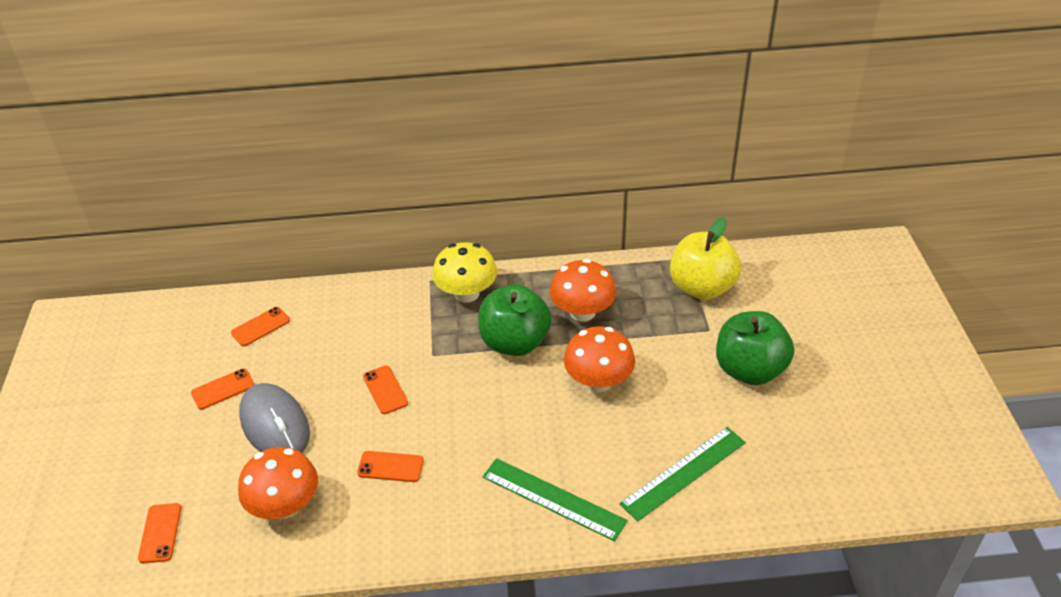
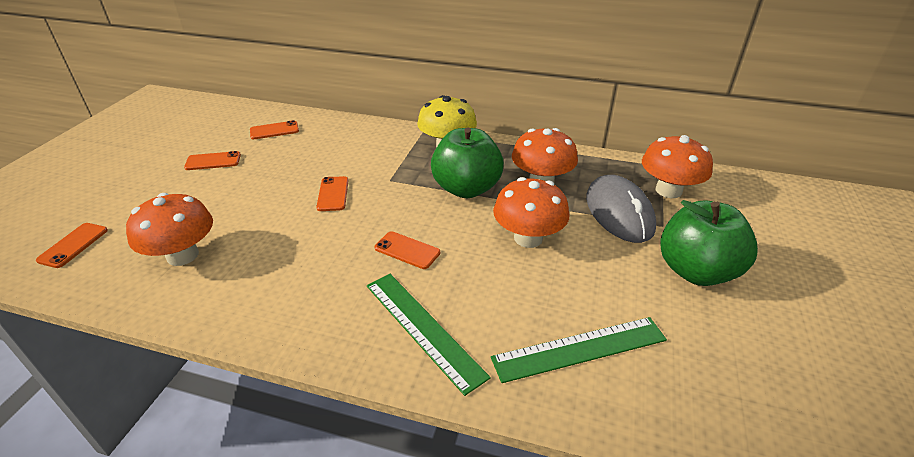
camera: 20 degrees right, 5 degrees down
grey mouse [239,383,310,453] -> grey mouse moved to [586,175,656,243]
orange phone [357,451,424,482] -> orange phone moved to [375,231,440,269]
yellow apple [670,217,741,300] -> orange mushroom [642,135,713,198]

